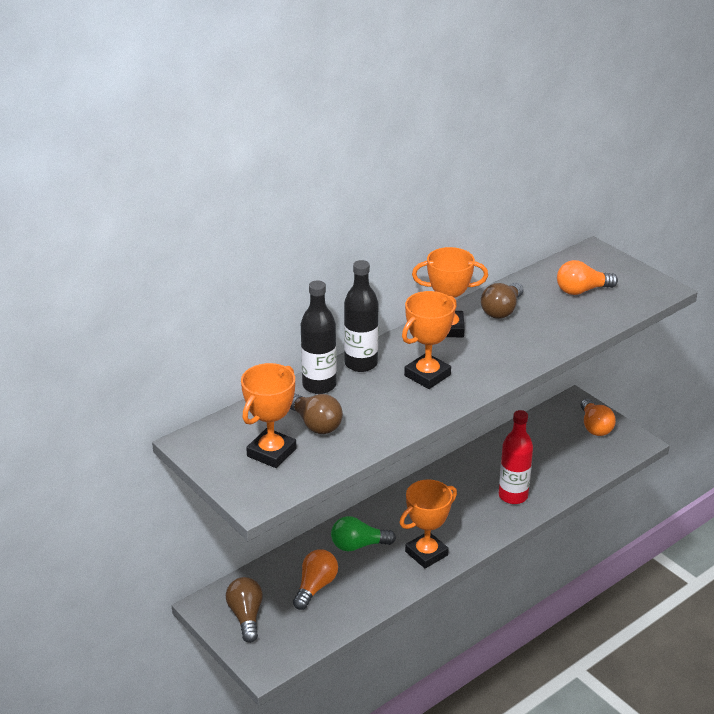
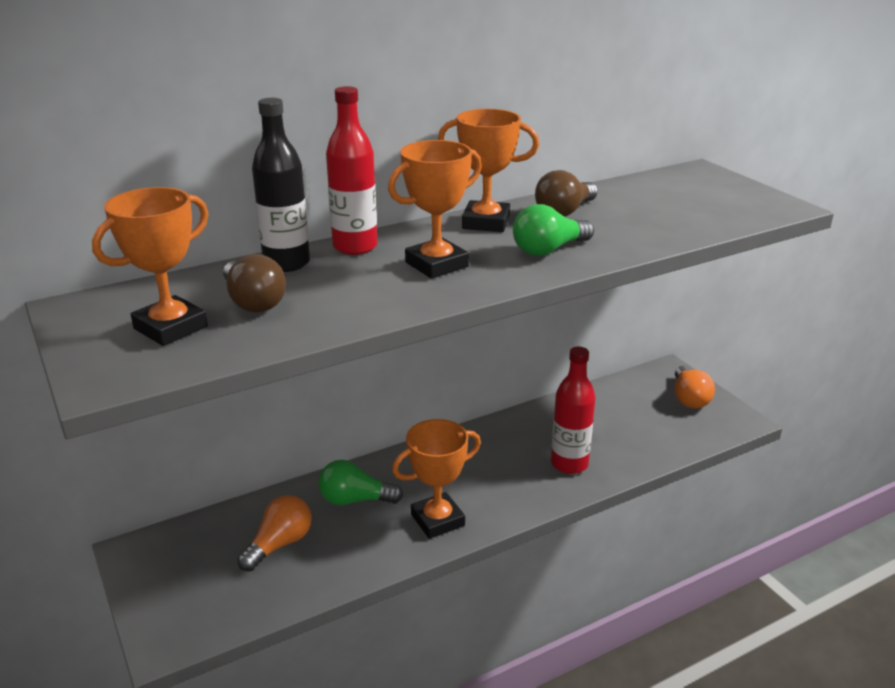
camera: 10 degrees right, 5 degrees down
brown light bulb [226,577,263,643] -> none
black bottle [344,260,379,372] -> red bottle [326,86,378,255]
orange light bulb [557,260,618,295] -> none
none -> green light bulb [513,204,594,256]

